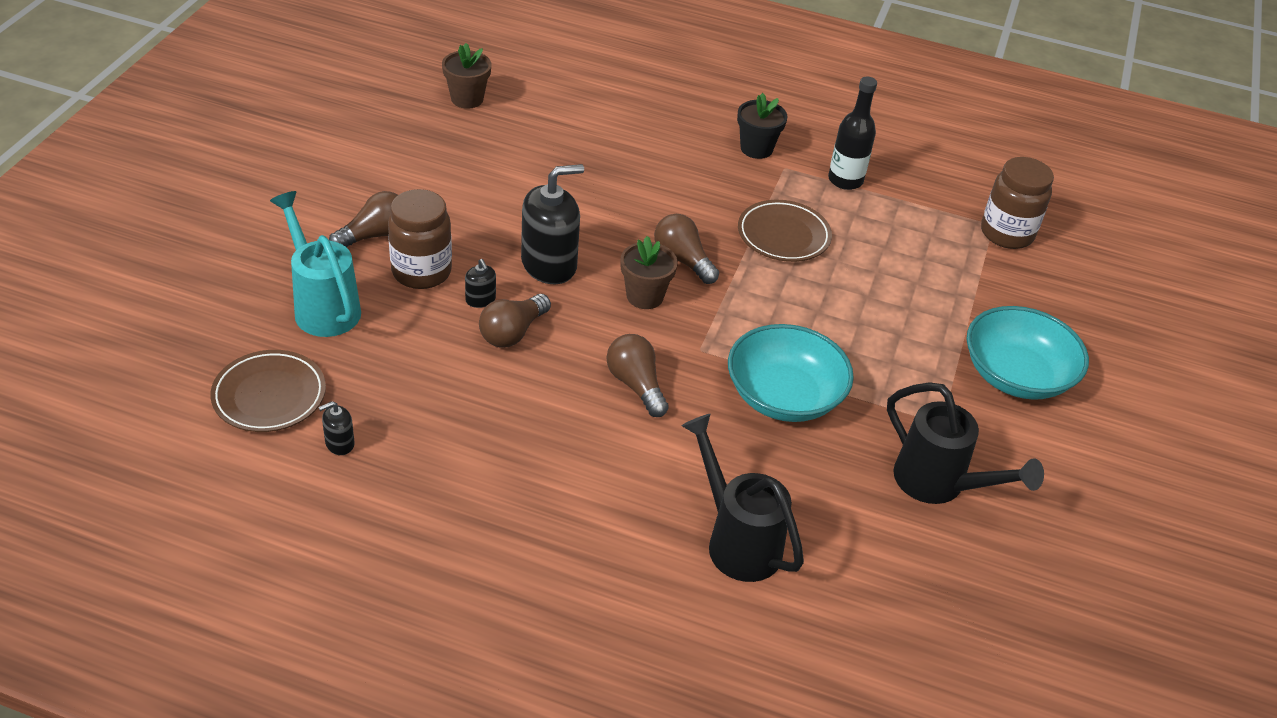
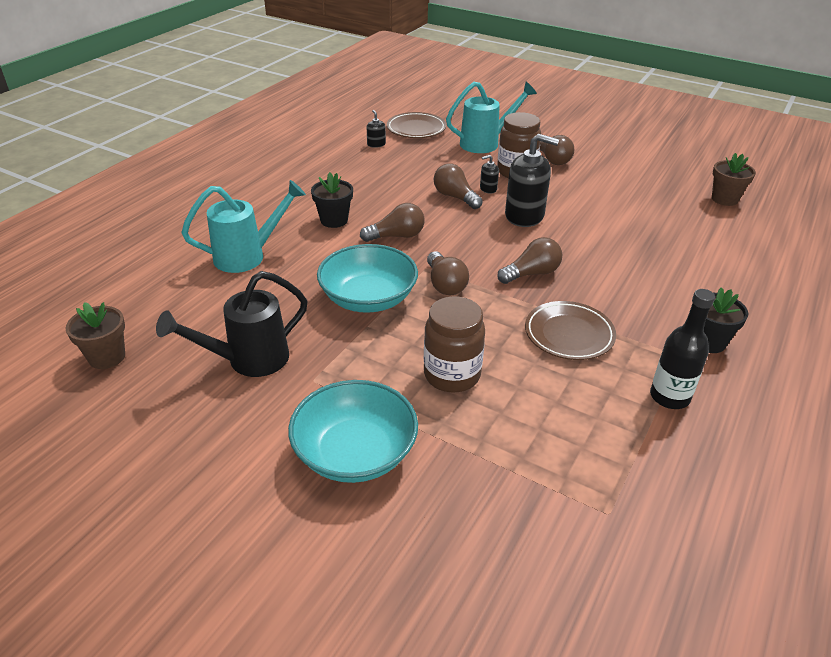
camera: 105 degrees right, 5 degrees down
black soap dispenser [521,164,584,284] -> black soap dispenser turned 60 degrees counterclockwise [505,134,559,227]
brown flower pot [621,236,678,309] -> brown flower pot moved to [65,302,125,369]
black watering can [681,414,804,582] -> turquoise watering can [181,180,306,273]
brown jar [981,157,1054,249] -> brown jar moved to [424,296,485,392]
none -> black flower pot [311,172,353,228]
none -> brown light bulb [427,252,469,295]

